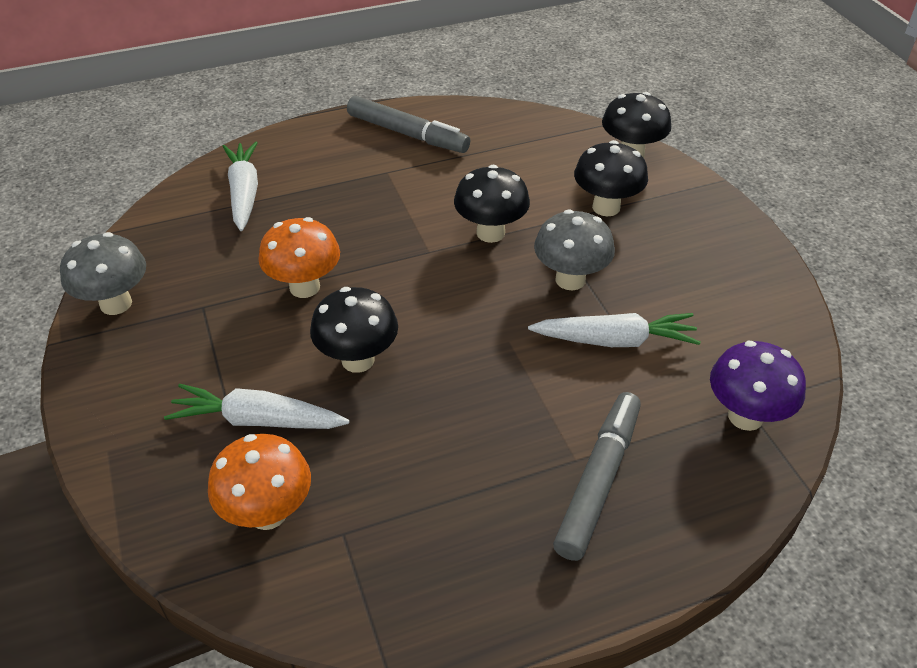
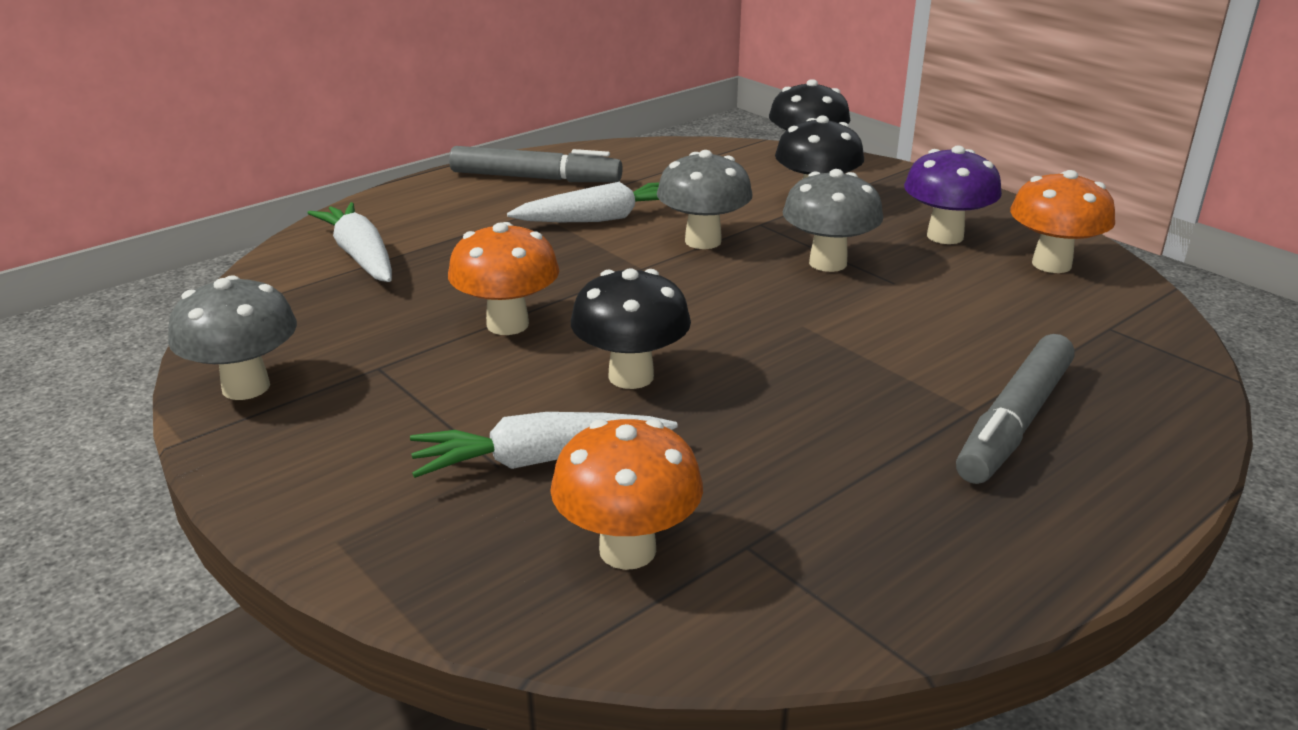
camera: 20 degrees left, 15 degrees down
black mushroom [454,165,530,243] -> grey mushroom [657,150,753,249]
white carrot [528,313,701,347] -> white carrot moved to [507,182,659,222]
grey marker [553,392,641,561] -> grey marker turned 150 degrees counterclockwise [956,334,1075,484]
purple mushroom [710,341,806,431] -> purple mushroom moved to [904,146,1002,244]
none -> orange mushroom [1010,170,1115,273]

